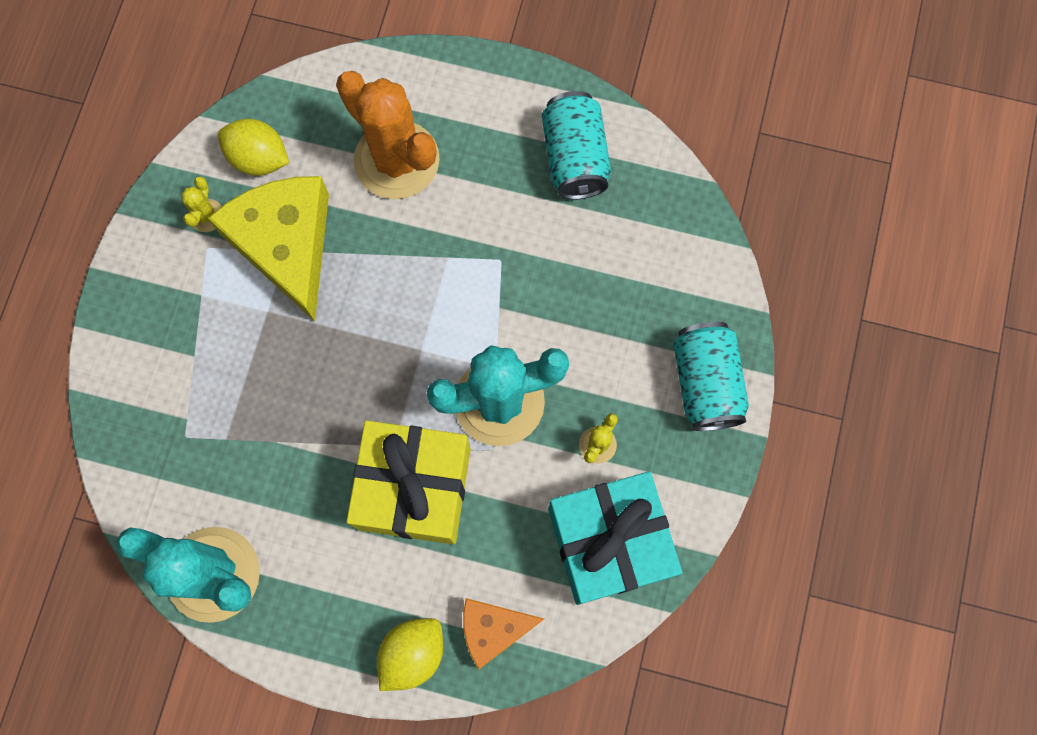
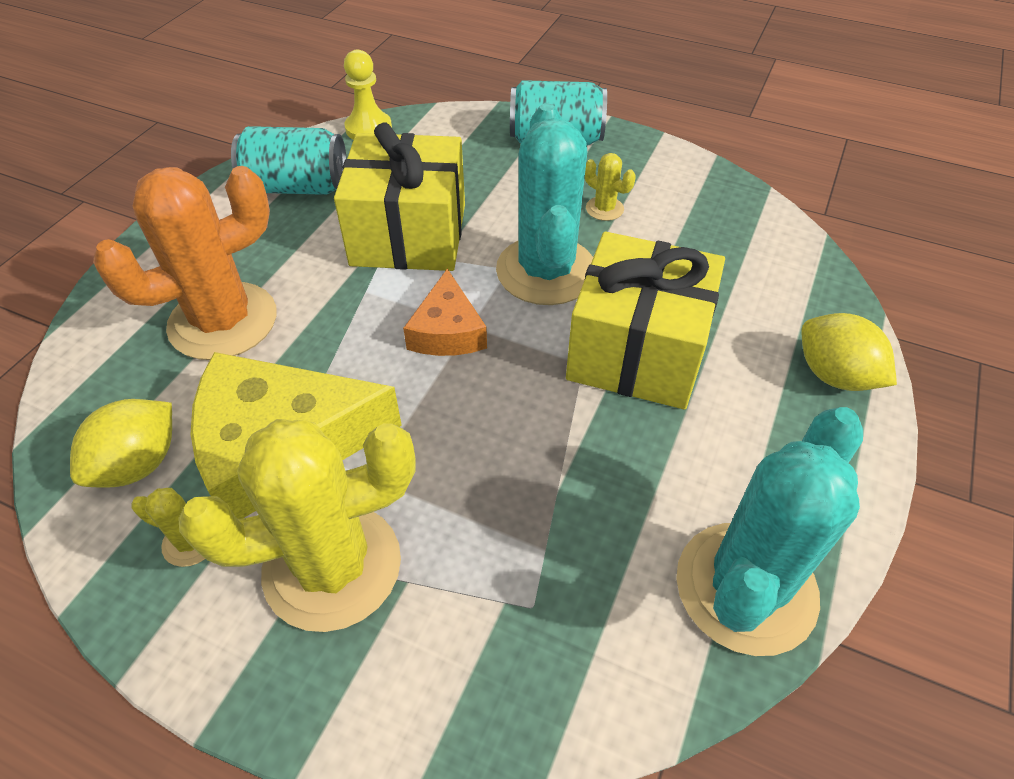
camera: 80 degrees left, 25 degrees down
orange cheese [463,598,544,669] -> orange cheese moved to [403,268,487,356]
turquoise gift [548,471,682,605] -> none
none -> yellow cactus [178,419,415,632]
none -> yellow gift [334,123,465,271]
none -> yellow pawn [344,50,392,140]

